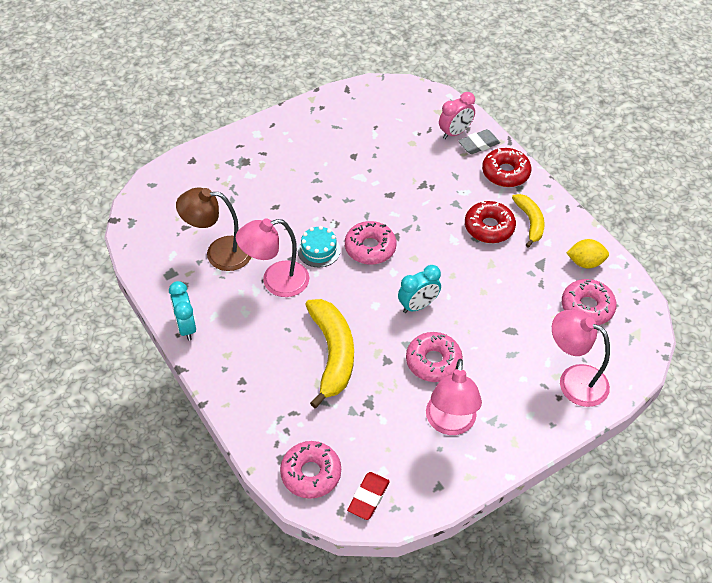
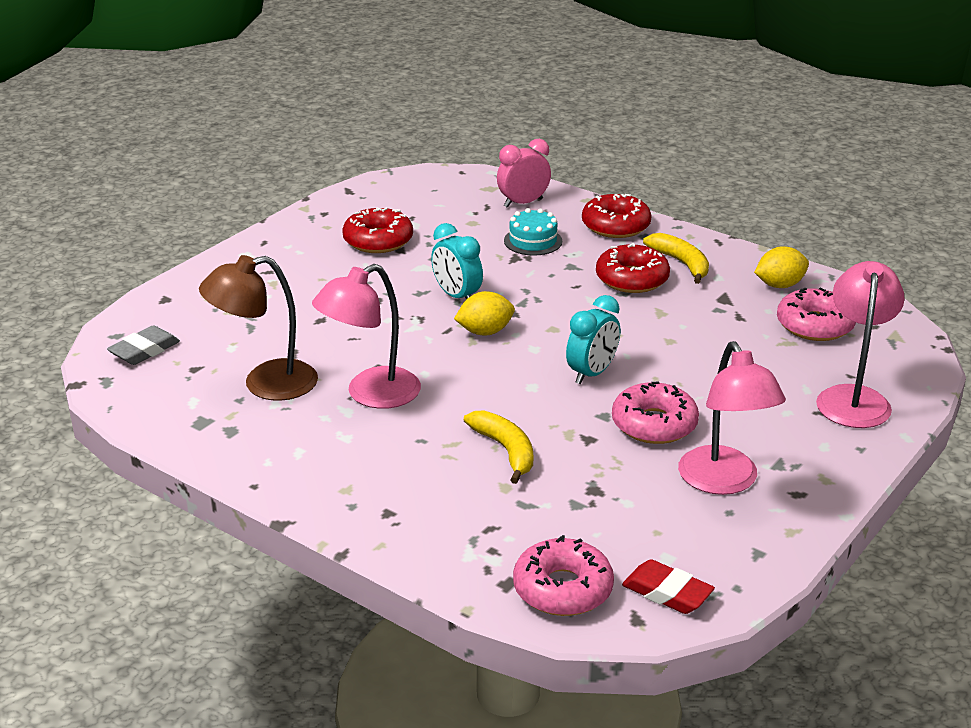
camera: 20 degrees left, 20 degrees down
turquoise clock [169,281,196,341] -> turquoise clock moved to [431,223,483,300]
turquoise cake [297,226,341,267] -> turquoise cake moved to [504,208,562,256]
yellow banana [305,299,354,408] -> yellow banana [464,410,533,484], size x0.60
pink donut [345,221,397,265] -> yellow lemon [454,291,515,336]
red eraser [347,472,390,520] -> red eraser turned 60 degrees counterclockwise [622,559,715,614]
pink clock [439,92,475,139] -> pink clock turned 150 degrees counterclockwise [497,139,551,208]
grey eraser [458,129,500,154] -> grey eraser moved to [107,325,180,365]
pink lamp [552,310,610,407] -> pink lamp turned 90 degrees clockwise [816,261,905,428]
none -> red donut [342,208,413,253]

